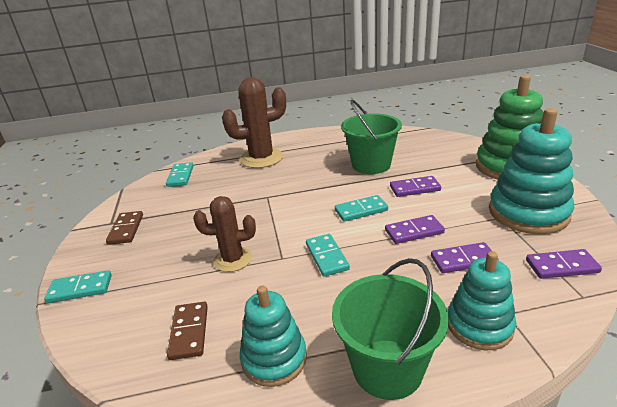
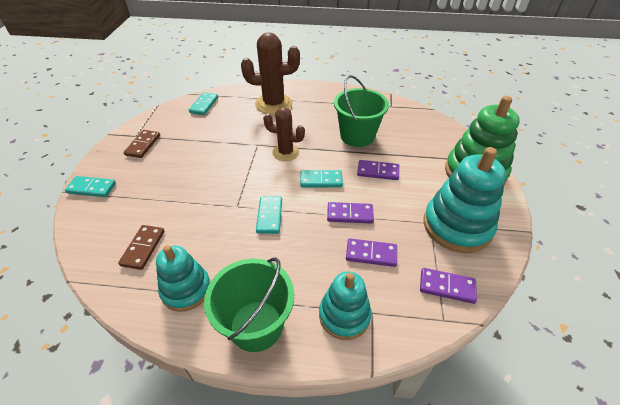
camera: 15 degrees right, 15 degrees up
brown cactus [193,196,256,272] -> brown cactus moved to [263,107,305,161]

